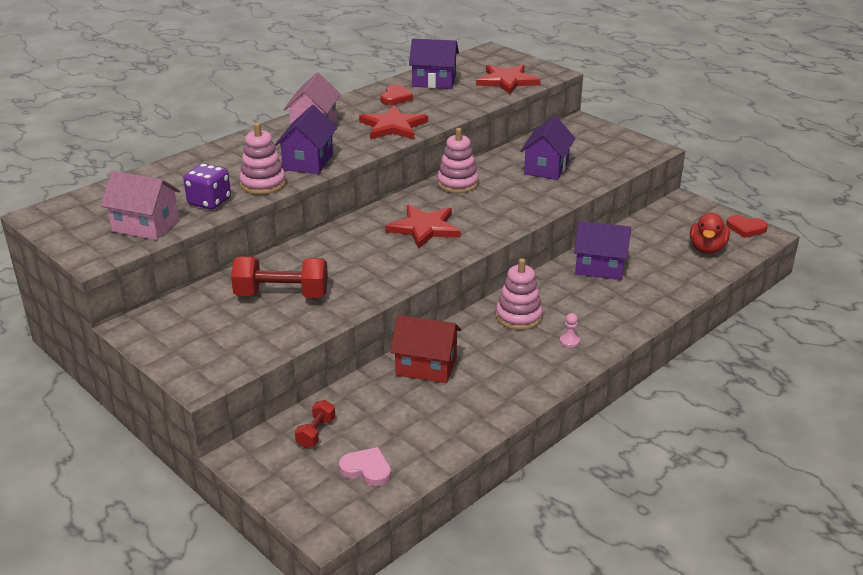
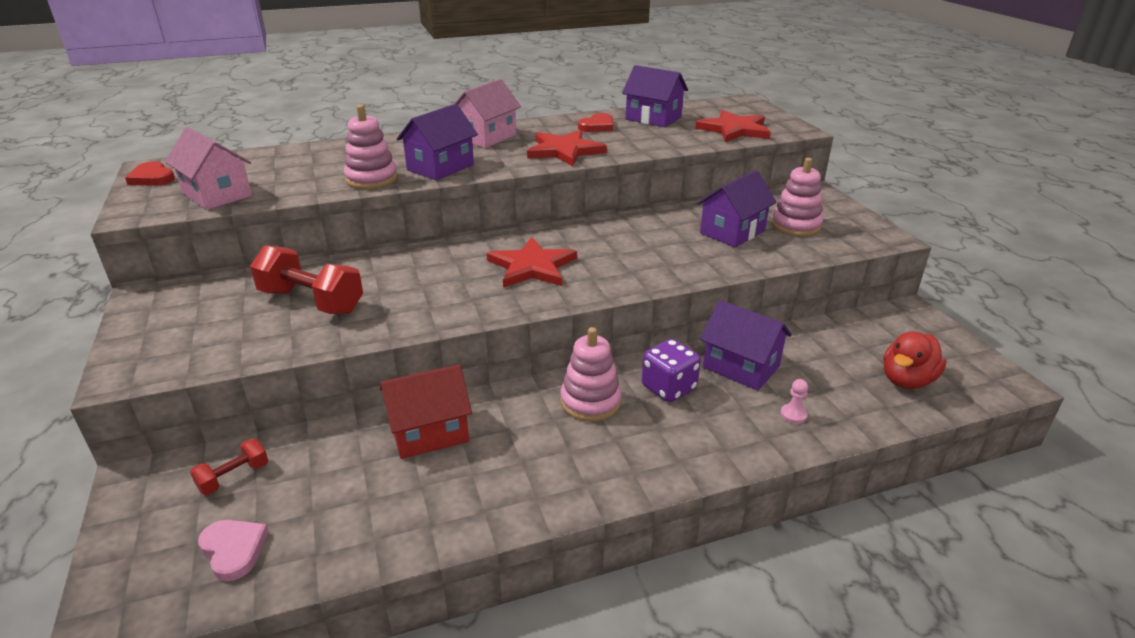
camera: 25 degrees right, 0 degrees up
purple dice [184,163,231,210] -> purple dice moved to [642,339,701,402]
red house [390,315,461,383] -> red house turned 60 degrees counterclockwise [380,364,472,459]
pink stacking toy [437,128,479,193] -> pink stacking toy moved to [771,158,823,236]
pink pawn [560,313,580,348] -> pink pawn moved to [781,379,808,424]
red heart [726,215,768,238] -> red heart moved to [125,161,175,186]

